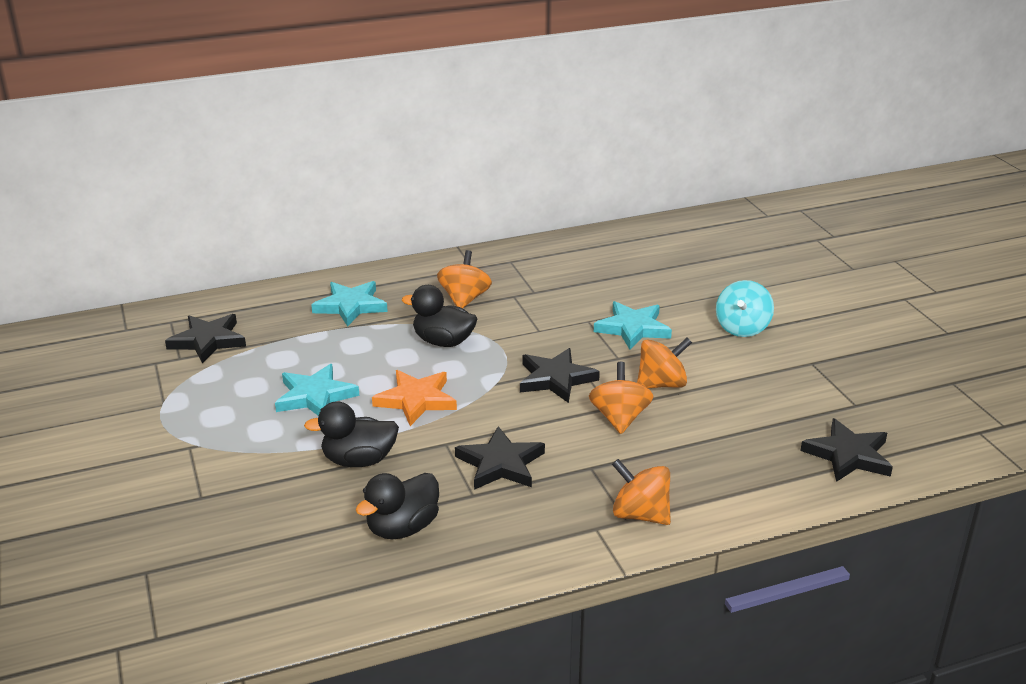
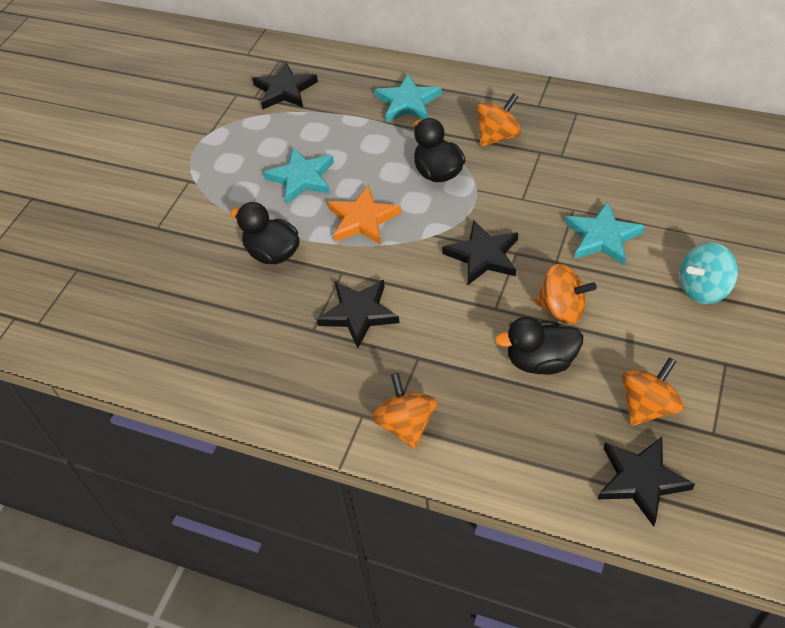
camera: 45 degrees right, 20 degrees up
black duck [356,473,439,539] -> black duck moved to [495,317,584,375]
orange spinning top [589,362,653,434] -> orange spinning top moved to [622,357,684,426]

